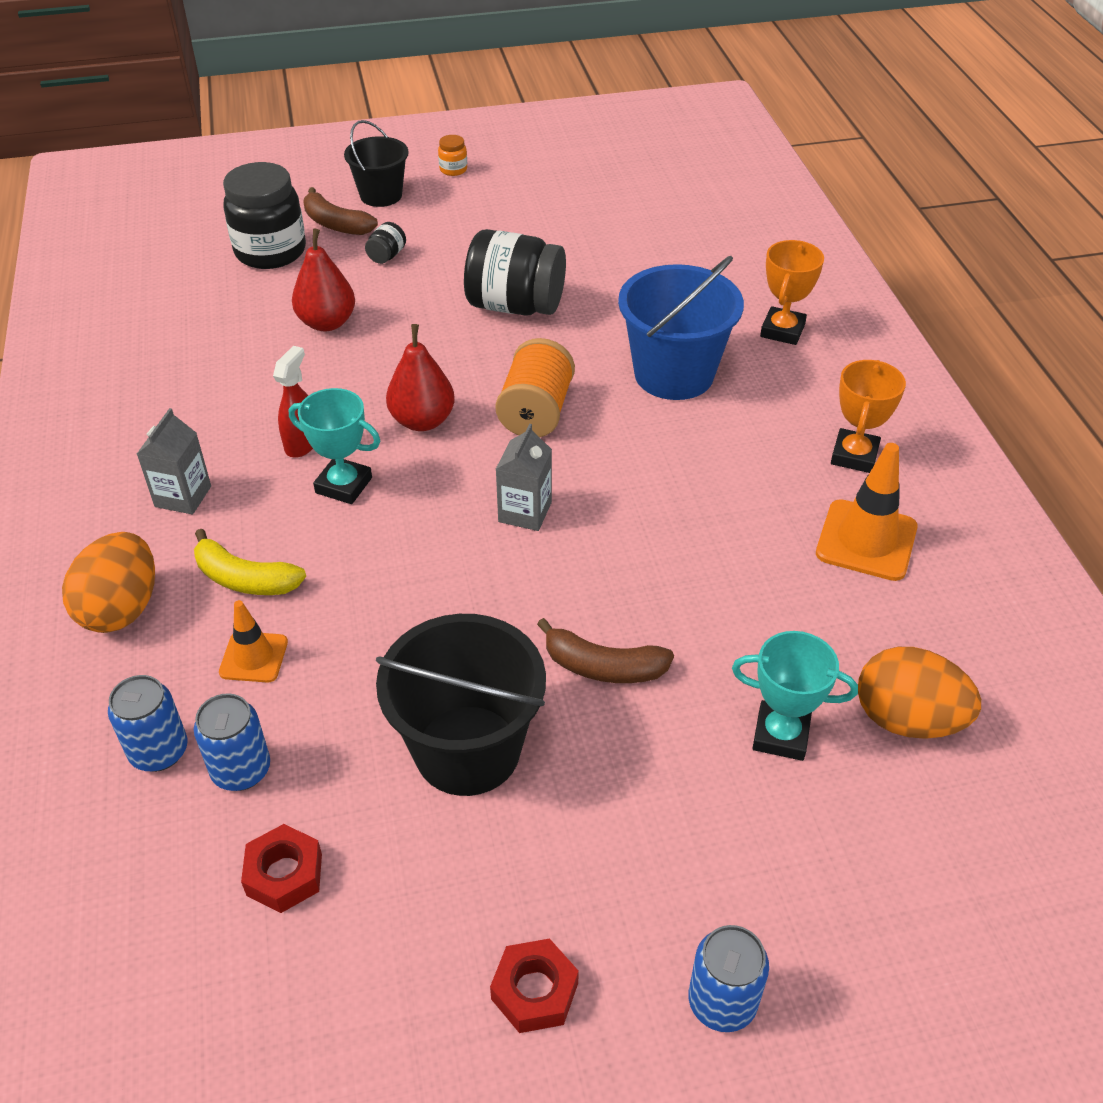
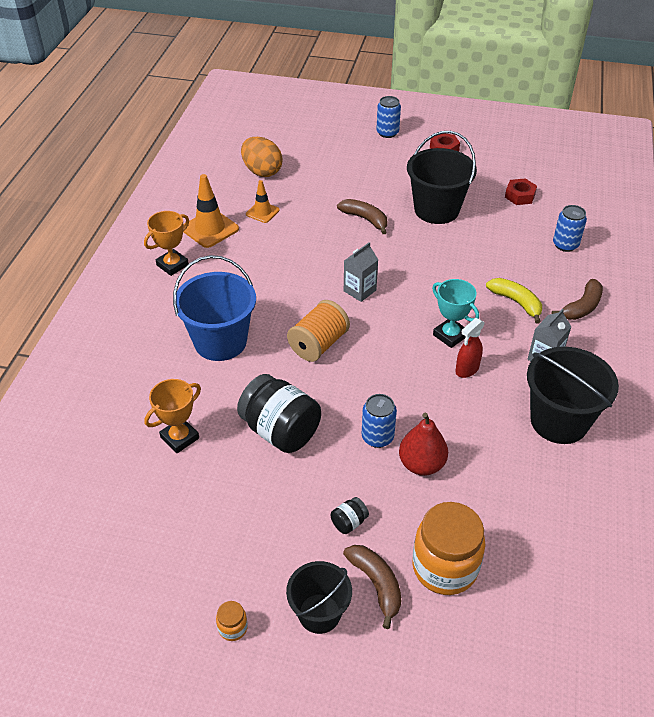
camera: 155 degrees left, 0 degrees up
orange egg [62,532,155,633] -> brown banana [552,279,603,320]
blue can [194,693,270,791] -> blue can moved to [362,394,397,448]
orange traffic cone [219,600,288,683] -> orange traffic cone moved to [246,180,280,223]
black jar [223,162,306,269] -> orange jar [412,502,485,595]
red pear [386,324,455,431] -> none
turquoise trophy [732,631,858,761] -> none
orange trophy [760,240,824,345] -> orange trophy moved to [144,379,201,453]
none -> black bucket [527,347,619,444]

